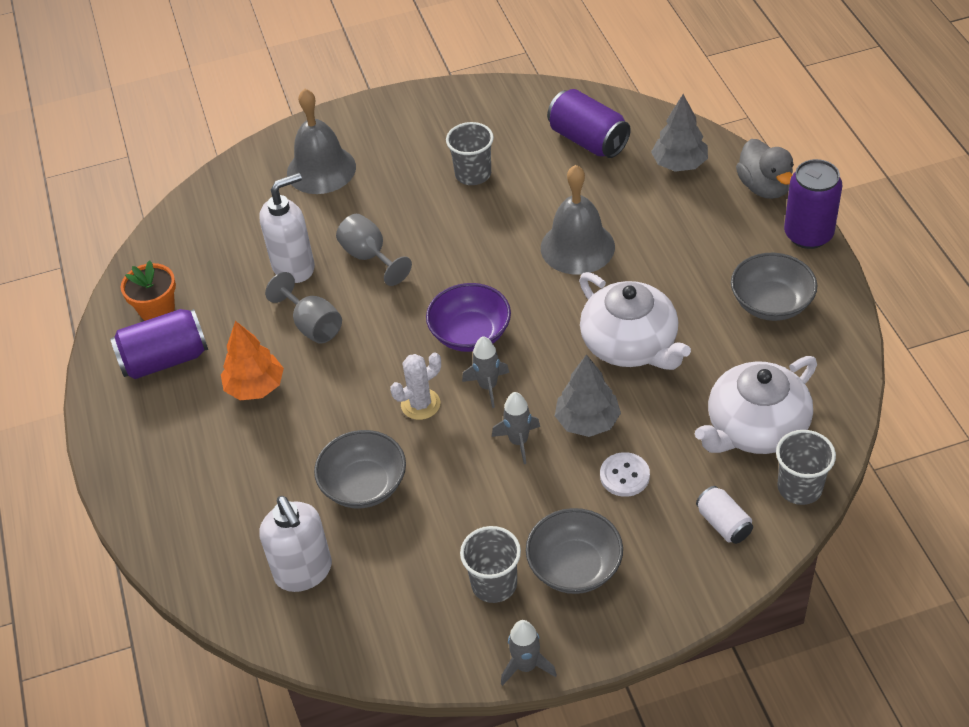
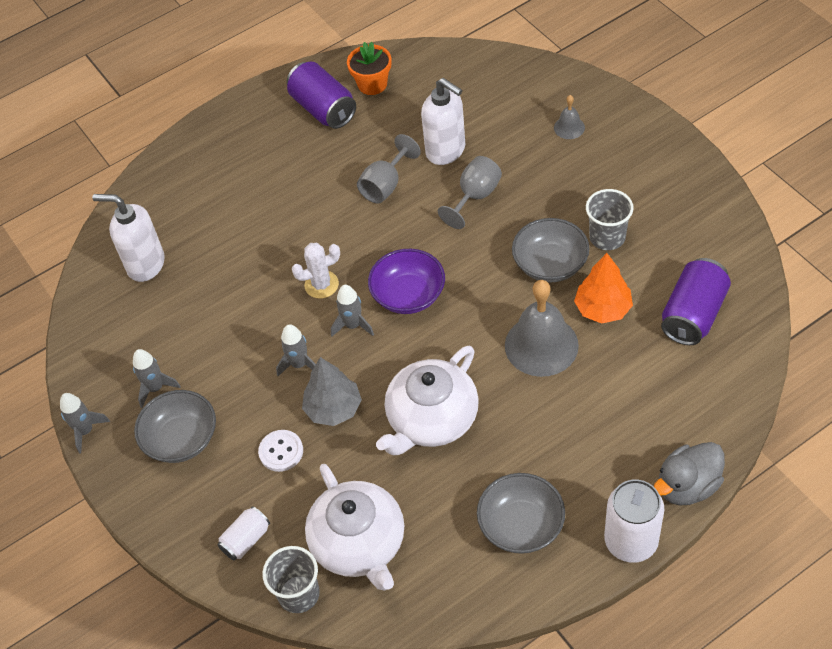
camera: 75 degrees right, 5 degrees up
orange tree [221,321,284,400] -> orange tree moved to [574,253,633,324]
white soap dispenser [260,496,332,592] -> white soap dispenser turned 60 degrees clockwise [92,194,165,282]
grey bell [287,88,356,194] -> grey bell [554,95,585,139], size x0.47
grey bowl [314,430,406,508] -> grey bowl moved to [512,218,590,283]
white cactus [390,352,441,420] -> white cactus turned 60 degrees counterclockwise [292,243,340,299]
grey cup [460,526,521,603] -> grey rocket [133,349,181,408]
grey tree [651,94,708,172] -> none
white teapot [695,356,817,454] -> white teapot turned 150 degrees counterclockwise [305,464,404,591]
purple can [784,159,842,249] -> white can [604,480,664,563]

